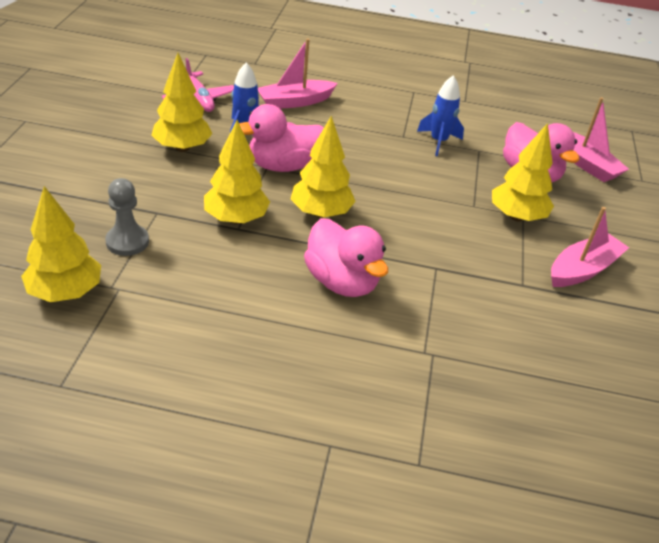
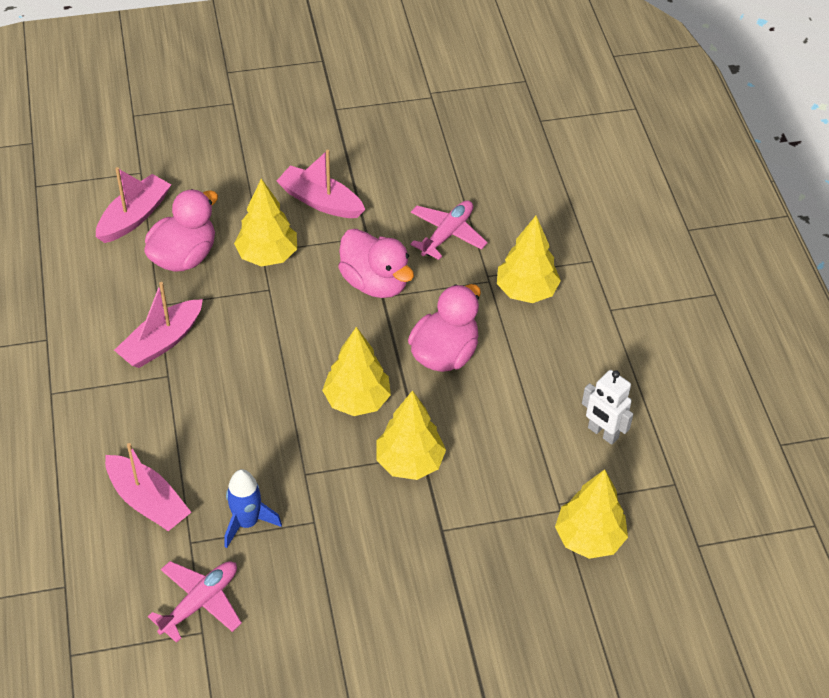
camera: 110 degrees left, 10 degrees up
grey pawn [105,178,149,256] -> none
yellow tree [151,53,213,152] -> yellow tree moved to [497,216,561,303]
pink duck [240,104,324,172] -> pink duck moved to [338,229,414,298]
blue rocket [417,75,464,156] -> pink boat [114,282,203,368]
none -> pink plane [410,200,488,260]
none -> white robot [582,370,633,445]

